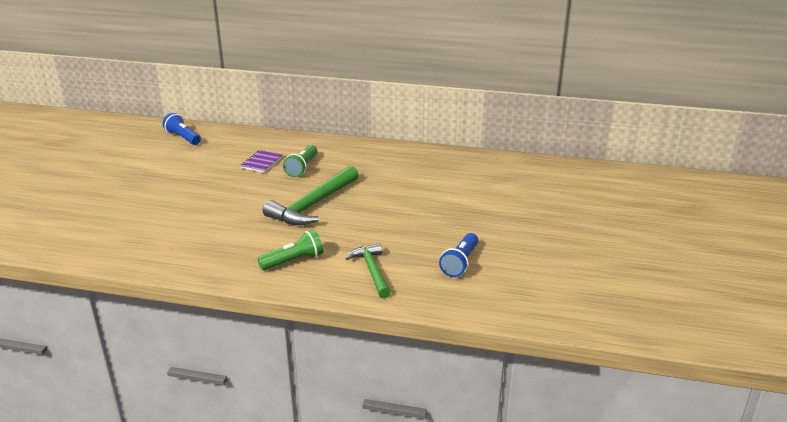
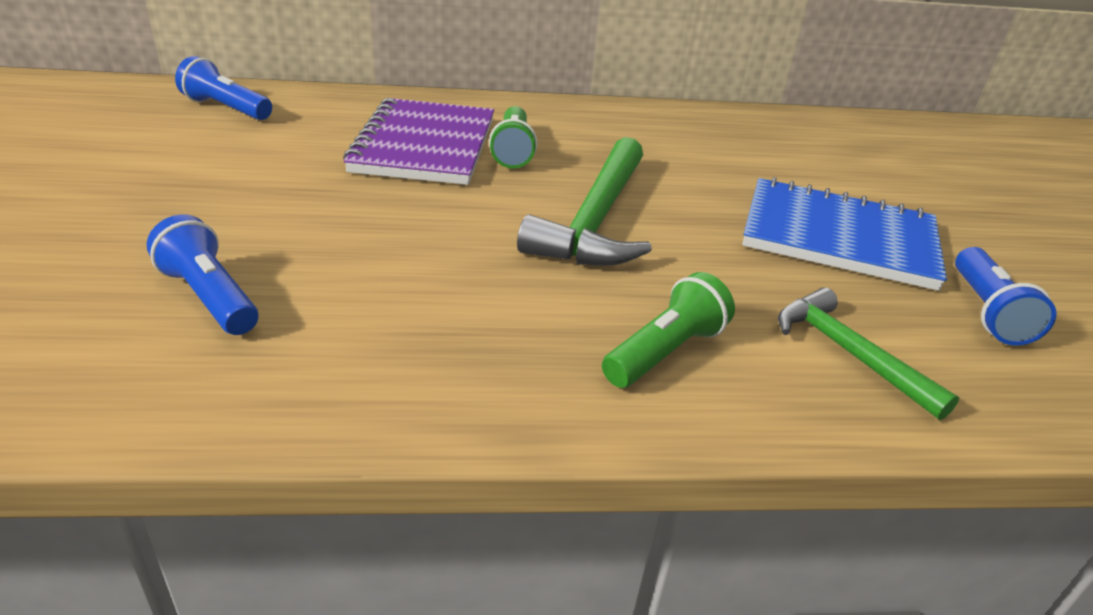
camera: 20 degrees left, 5 degrees up
purple notebook [240,150,283,173] -> purple notebook [343,98,494,185], size x2.08
none -> blue flashlight [147,214,258,335]
none -> blue notebook [742,177,947,291]

